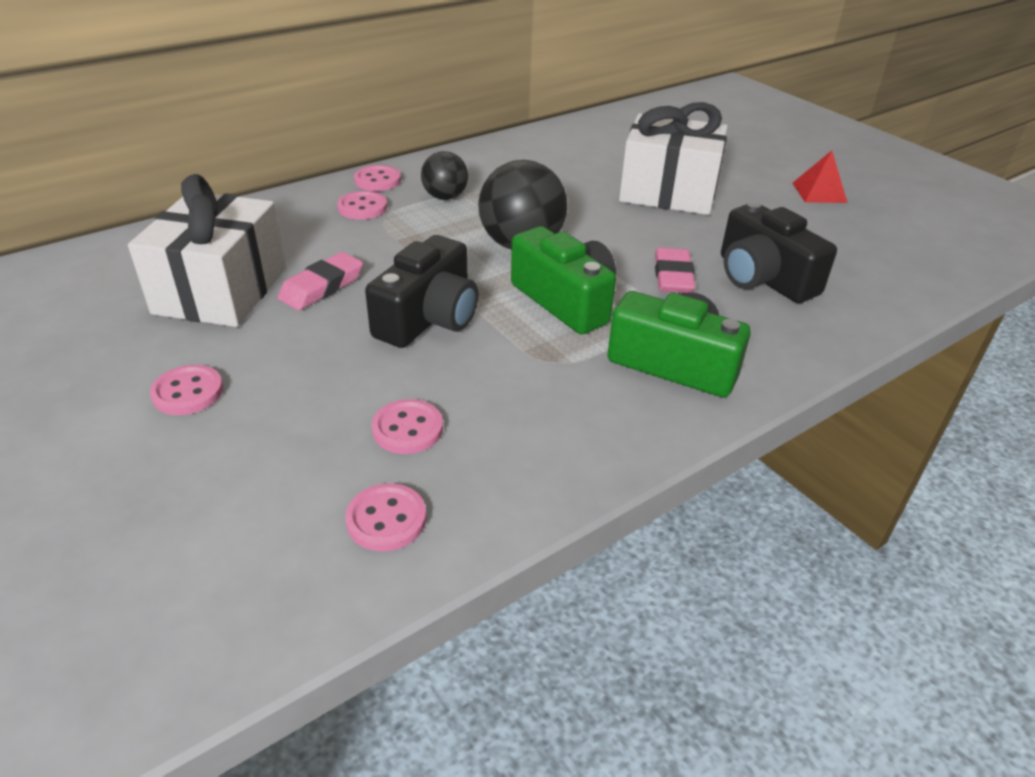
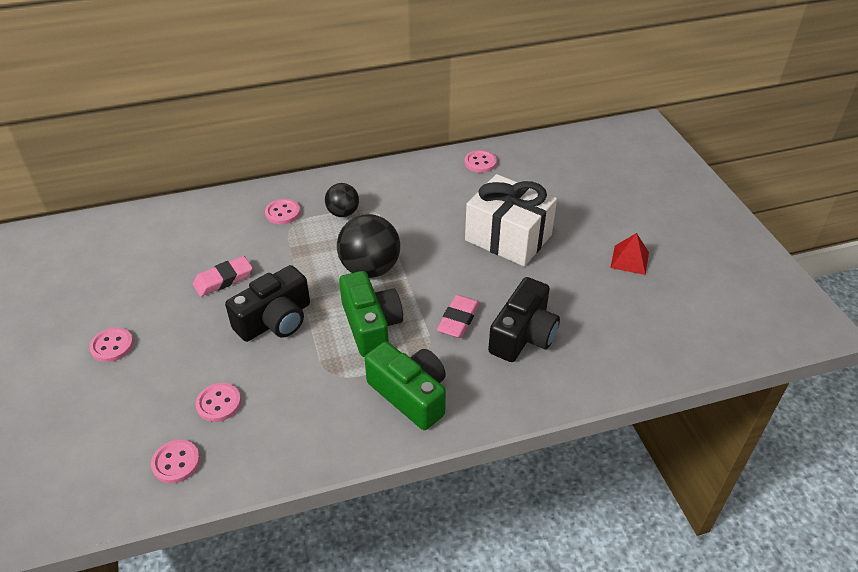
camera: 20 degrees right, 5 degrees up
white gift [128,174,286,327] -> none
pink button [354,165,401,191] -> pink button moved to [464,150,497,173]
black camera [721,201,837,303] -> black camera turned 135 degrees counterclockwise [488,277,560,362]

